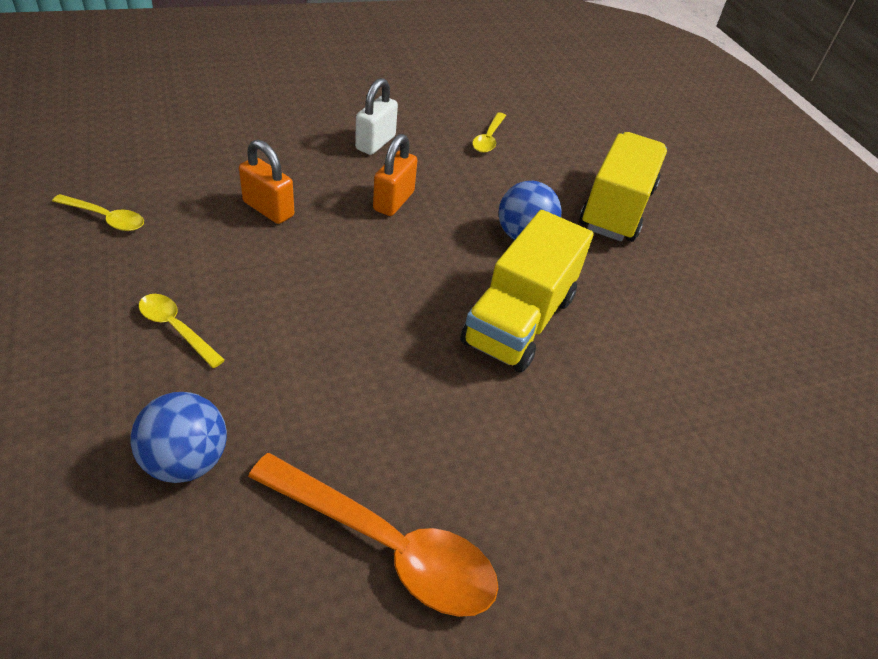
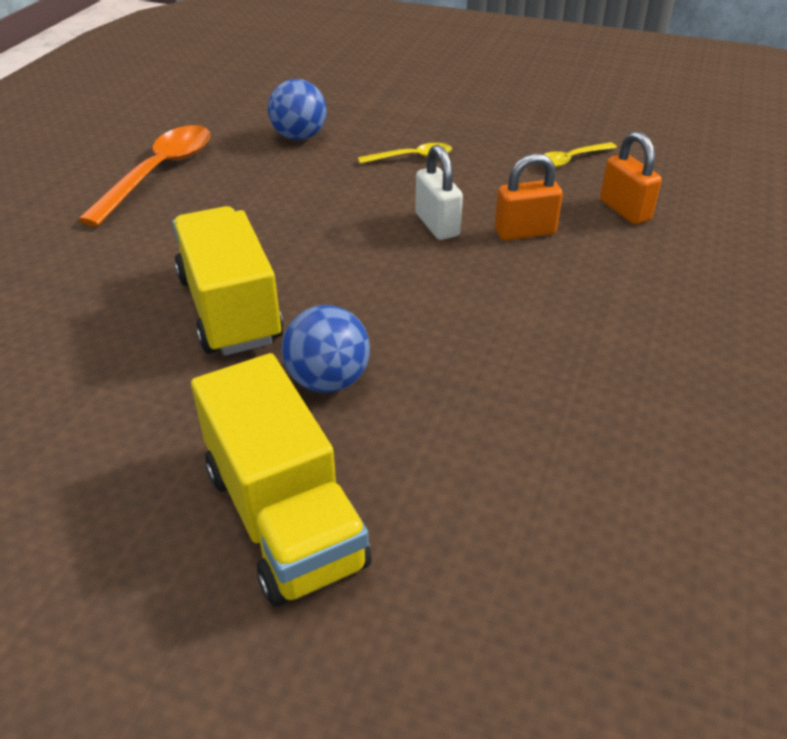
camera: 135 degrees right, 5 degrees down
orange spoon [248,453,498,617] -> orange spoon turned 135 degrees clockwise [78,125,211,227]
white padlock [355,78,398,155] -> white padlock moved to [415,145,463,240]
orange padlock [373,134,417,216] -> orange padlock moved to [600,131,662,224]
yellow spoon [472,112,506,153] -> none

